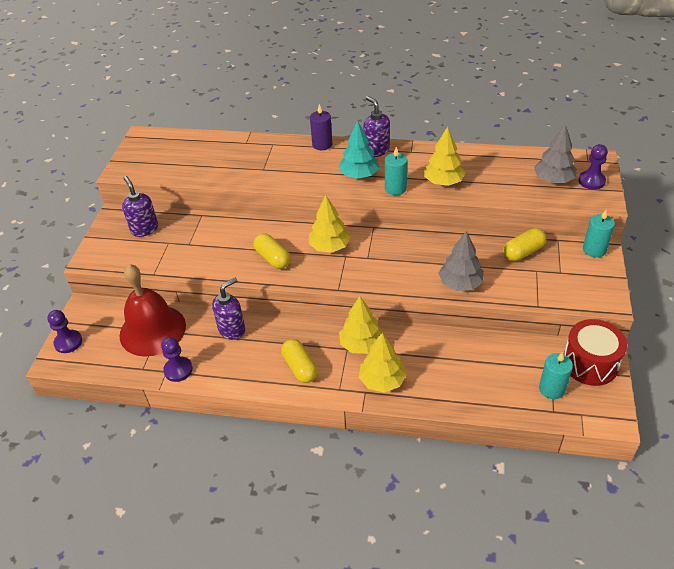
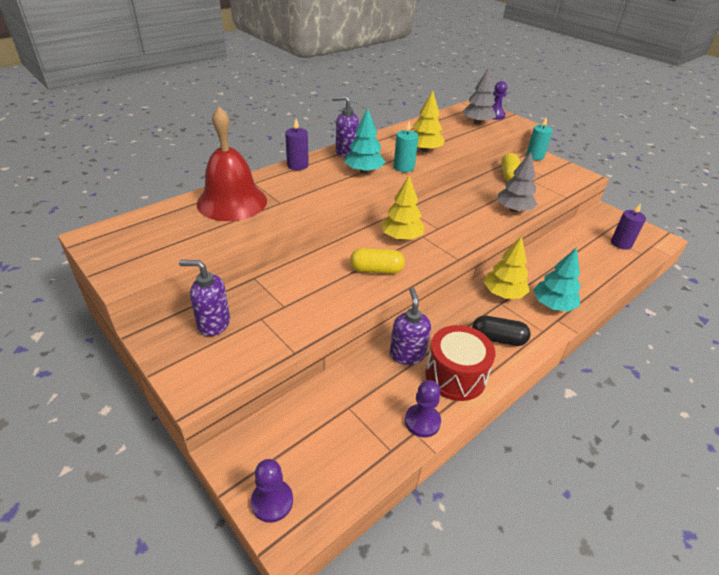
camera: 55 degrees left, 5 degrees down
red bell [119,264,186,357] -> red bell moved to [197,107,267,221]
yellow capsule [281,339,318,383] -> black capsule [472,316,531,346]
yellow tree [359,333,407,393] -> turquoise tree [533,247,581,311]
turquoise candle [539,352,573,399] -> purple candle [611,203,646,250]
red drum [564,319,627,386] -> red drum moved to [425,325,495,401]

